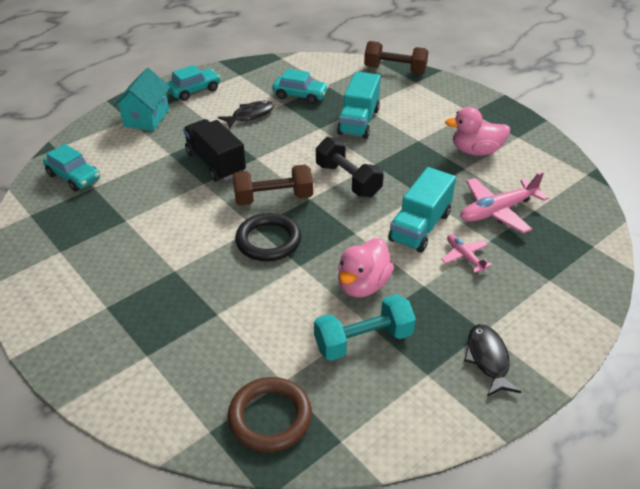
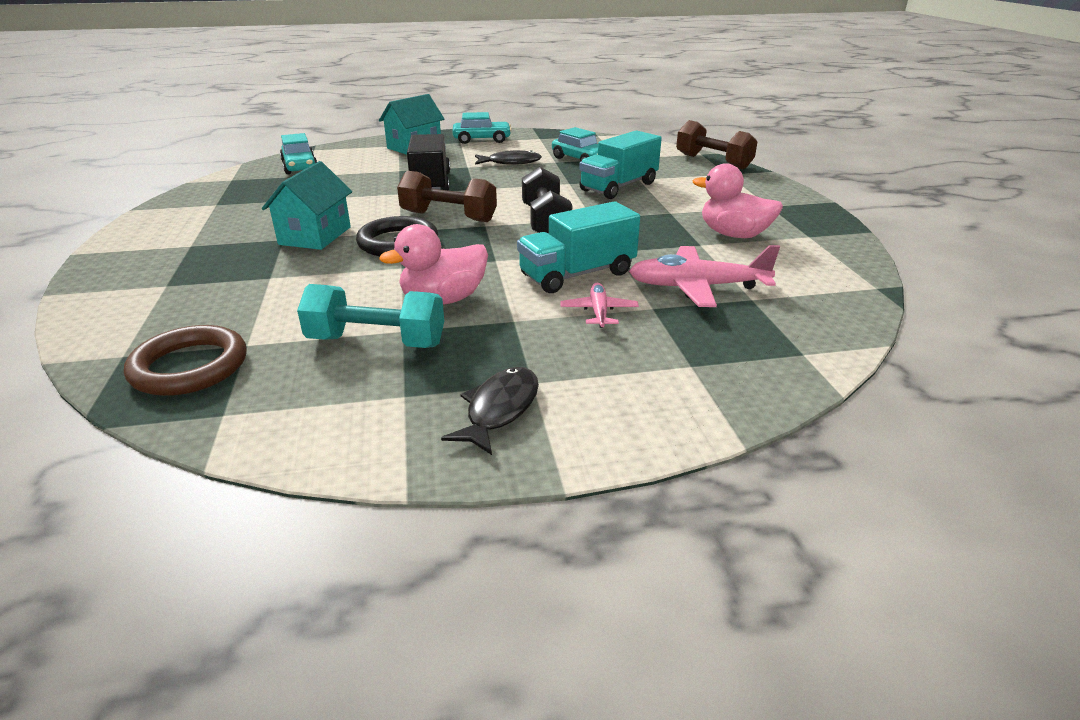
camera: 30 degrees right, 10 degrees down
none -> turquoise house [262,161,352,250]

